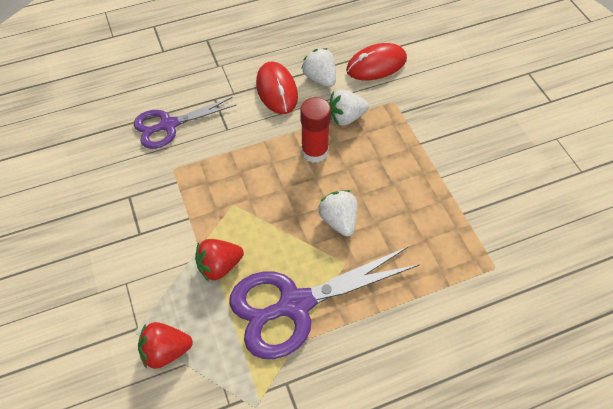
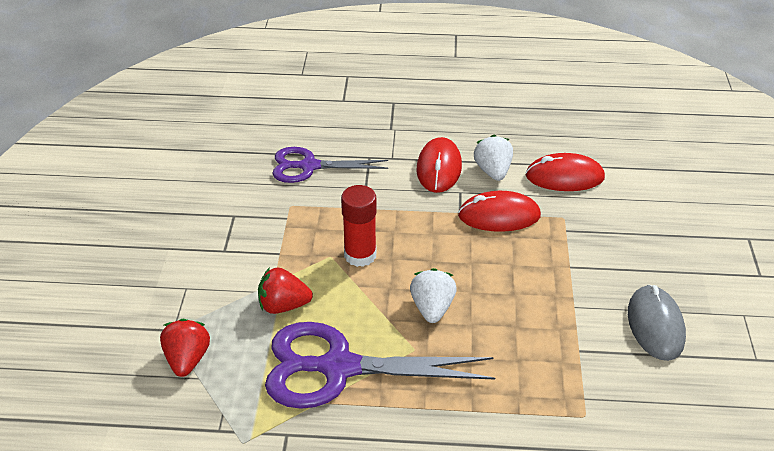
camera: 25 degrees right, 15 degrees down
red strawberry [138,322,193,369] -> red strawberry turned 75 degrees clockwise [160,319,210,377]
red glue stick [300,97,331,163] -> red glue stick moved to [341,185,377,267]
white strawberry [328,90,369,126] -> red mouse [458,191,541,232]
none -> grey mouse [628,285,686,361]

